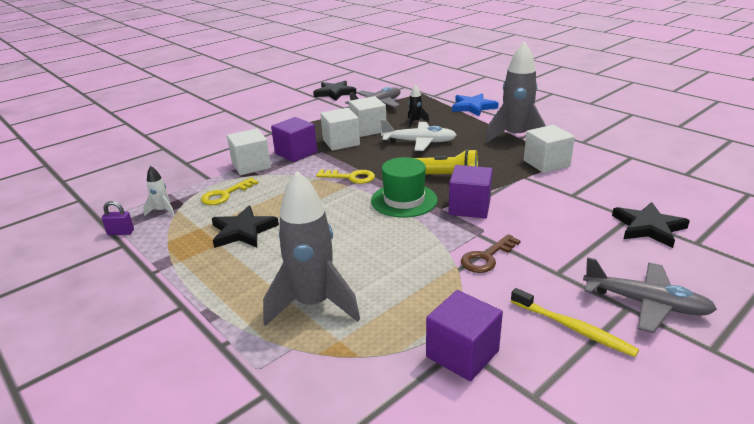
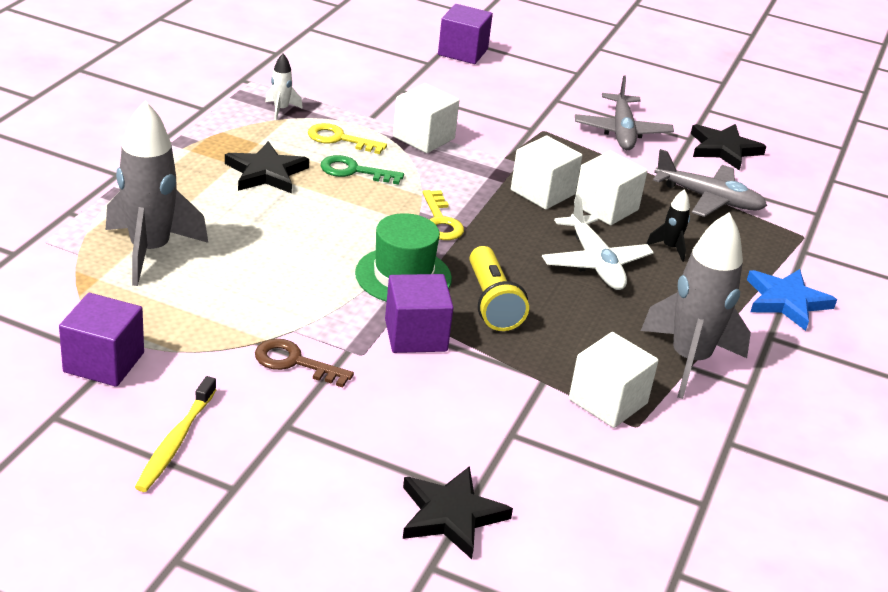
camera: 60 degrees right, 5 degrees up
purple padlock [102,201,134,235] -> none
purple cube [271,117,317,162] -> purple cube moved to [438,4,493,64]
grey plane [583,257,717,333] -> grey plane moved to [575,75,674,150]
none -> green key [321,155,404,185]

